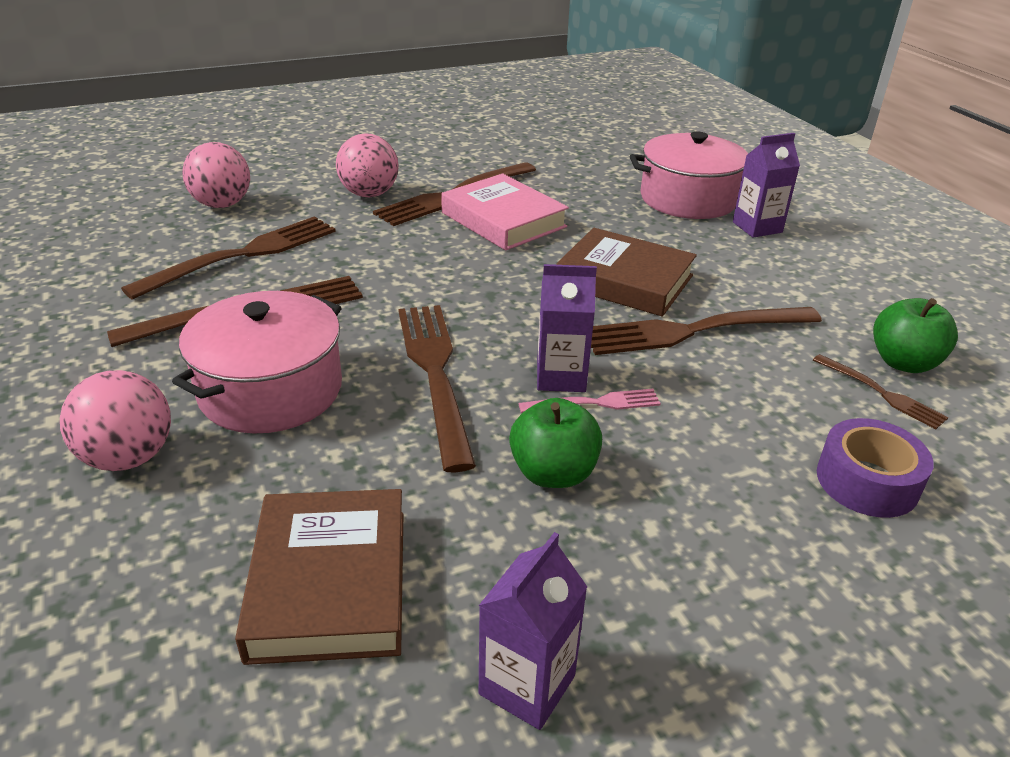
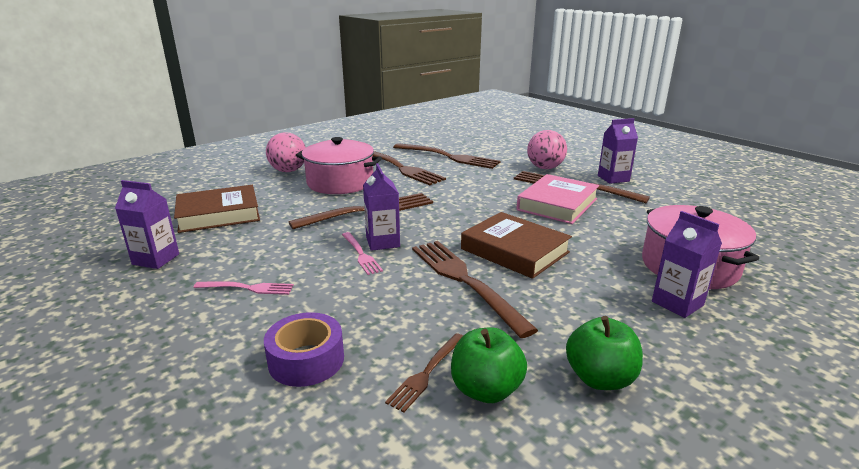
camera: 75 degrees right, 10 degrees down
pink ball [182,142,250,208] -> none
green apple [509,398,602,488] -> green apple moved to [566,316,643,390]
brown book [556,228,697,317] -> brown book turned 60 degrees counterclockwise [461,212,572,279]
none -> pink fork [193,281,294,295]
none -> purple carton [598,118,638,184]

